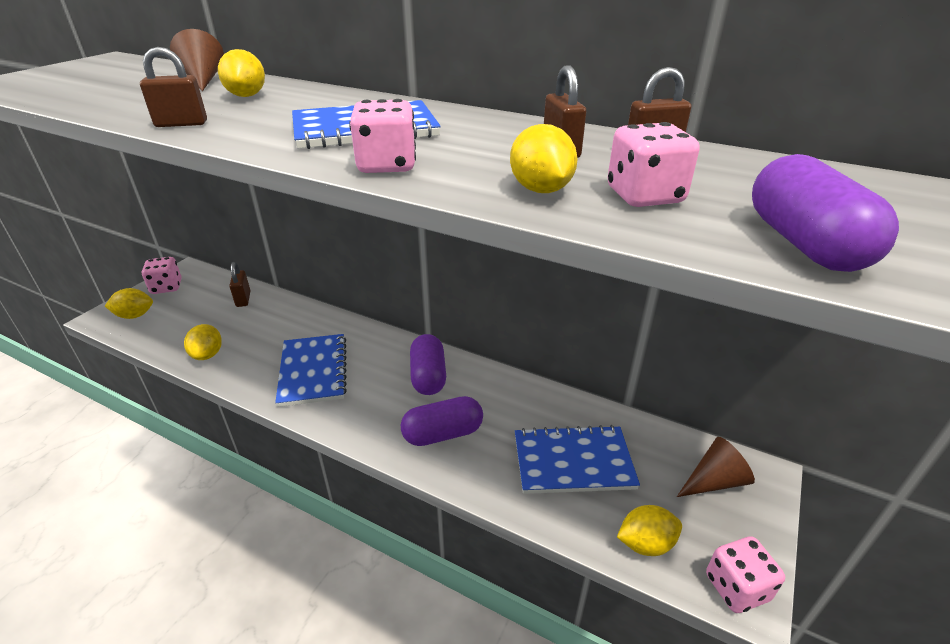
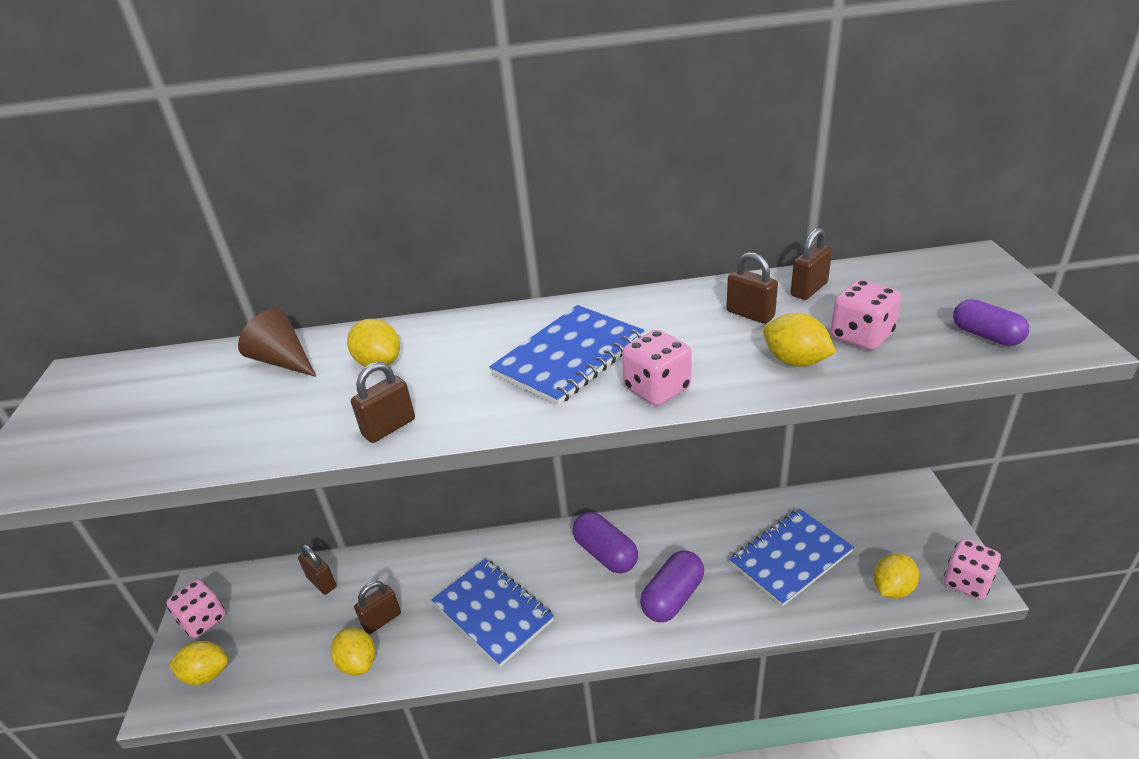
camera: 30 degrees left, 0 degrees up
yellow lemon [105,288,153,319] -> yellow lemon turned 45 degrees clockwise [169,641,228,685]
brown cone [677,437,755,497] -> none
purple capsule [752,154,899,272] -> purple capsule [953,299,1029,346], size x0.64
none -> brown padlock [354,581,401,634]

